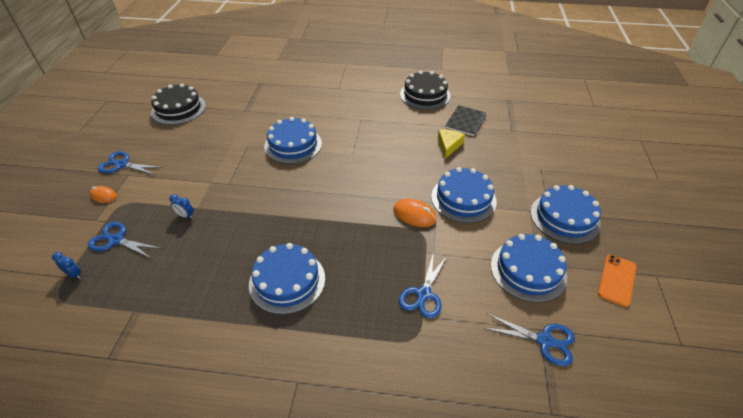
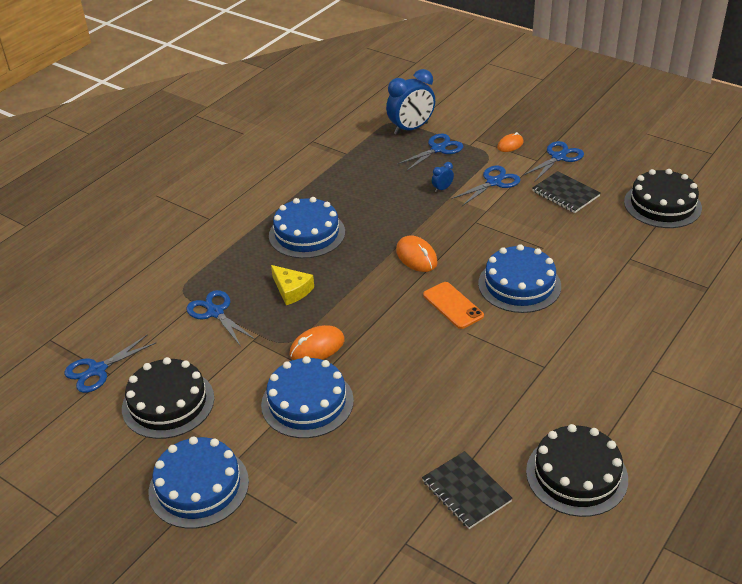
camera: 120 degrees right, 5 degrees down
blue clock [52,252,81,279] -> blue clock [386,69,435,135], size x2.30
yellow cheese [438,129,465,159] -> yellow cheese moved to [271,265,314,305]
blue cake [491,234,567,303] -> black cake [122,357,214,439]
orange phone [598,254,636,307] -> orange phone moved to [423,282,484,329]
none -> orange mouse [396,236,438,272]
none -> blue scissors [451,166,520,206]
none -> black notebook [532,171,601,213]

